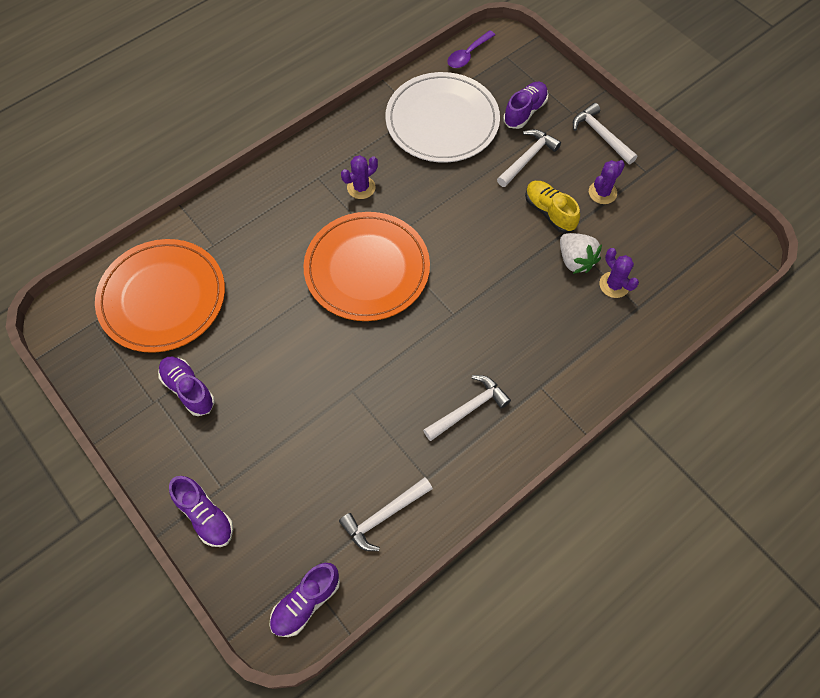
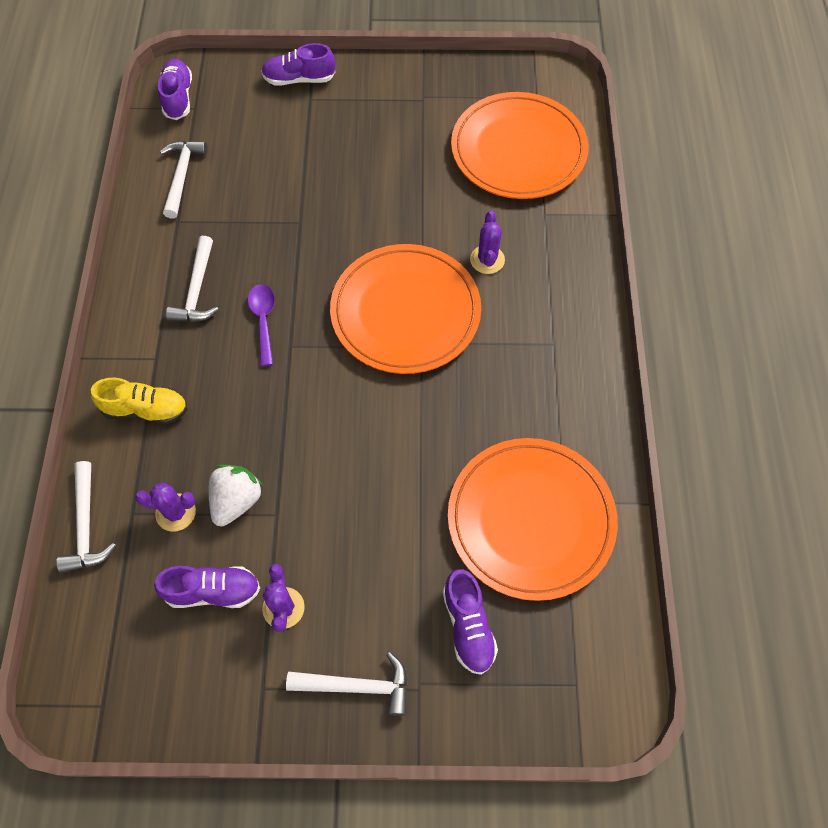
camera: 130 degrees right, 0 degrees up
purple shoe [158,357,215,416] -> purple shoe moved to [154,566,260,608]
purple cactus [341,155,378,199] -> purple cactus moved to [470,211,505,274]
white plate [385,72,500,162] -> orange plate [448,438,618,601]
purple spoon [448,30,495,68] -> purple spoon moved to [248,284,275,366]
white hammer [497,129,561,187] -> white hammer moved to [56,461,116,573]
yellow shoe [525,181,580,233] -> yellow shoe moved to [91,378,188,424]
white strawberry [560,233,602,274] -> white strawberry turned 105 degrees clockwise [209,465,264,526]

